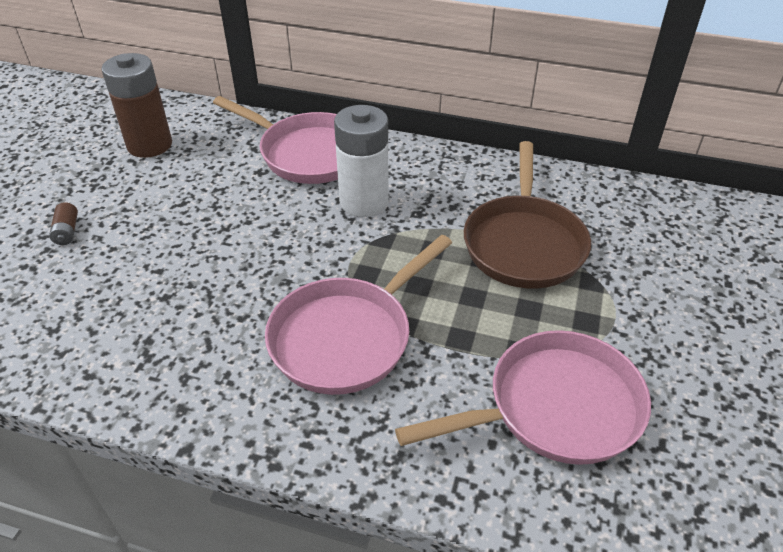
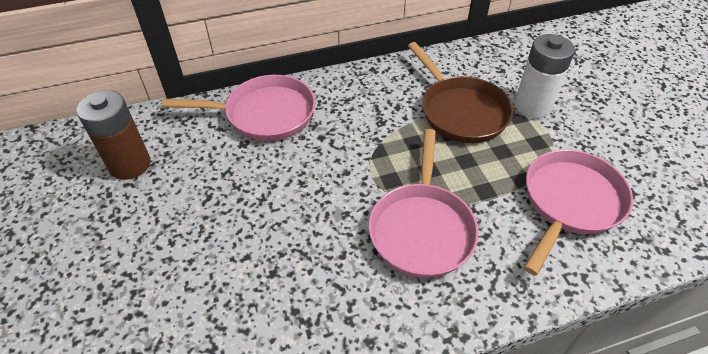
camera: 35 degrees left, 5 degrees up
brown battery [49,202,78,245] -> none
white battery [334,105,389,217] -> white battery moved to [515,34,575,118]

